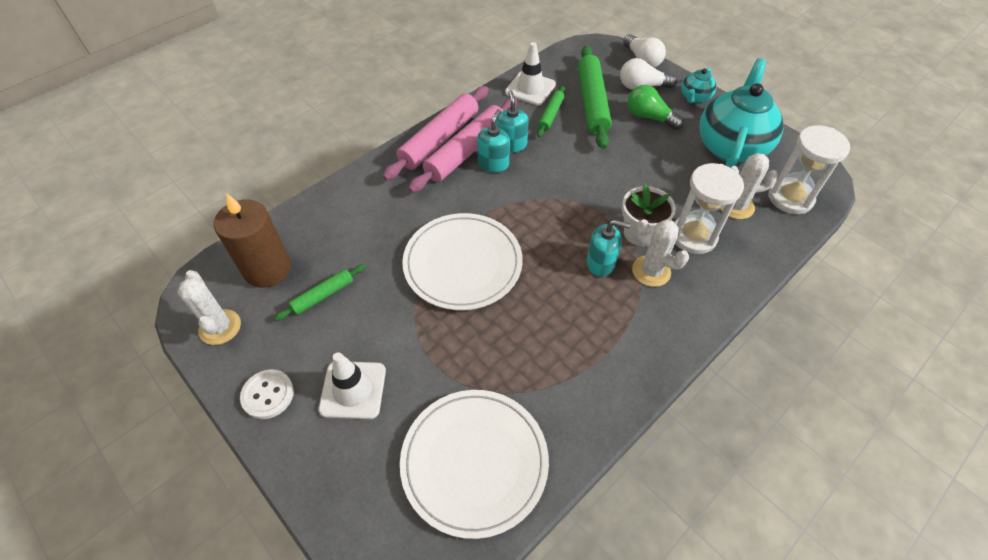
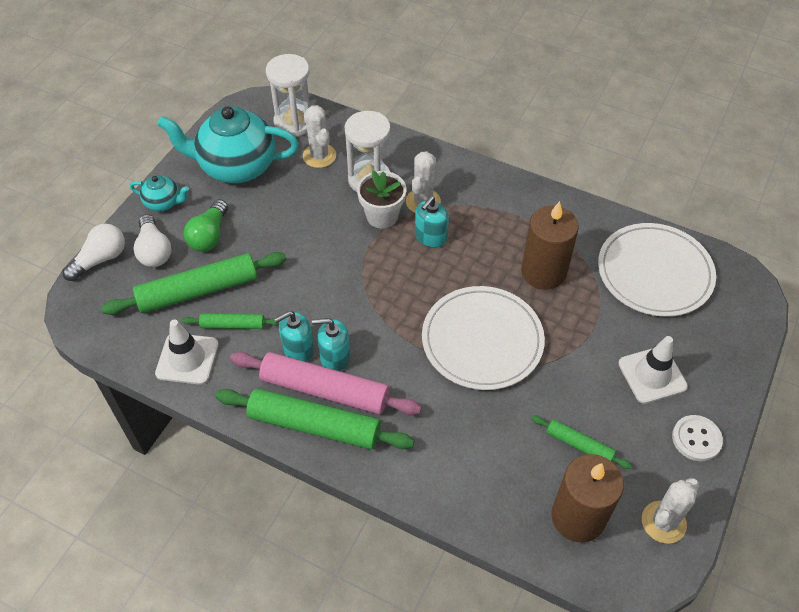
camera: 110 degrees left, 0 degrees up
pink rolling pin [382,86,489,181] -> green rolling pin [215,389,414,449]
turquoise soap dispenser [586,220,631,277] -> turquoise soap dispenser turned 135 degrees counterclockwise [415,196,449,248]
none -> brown candle [521,201,579,290]

